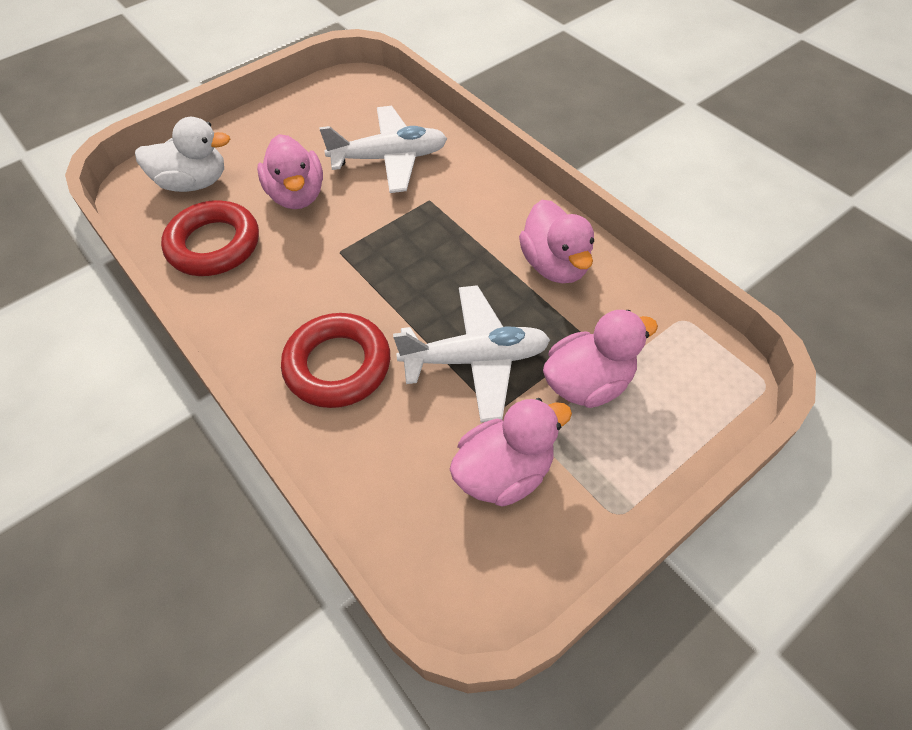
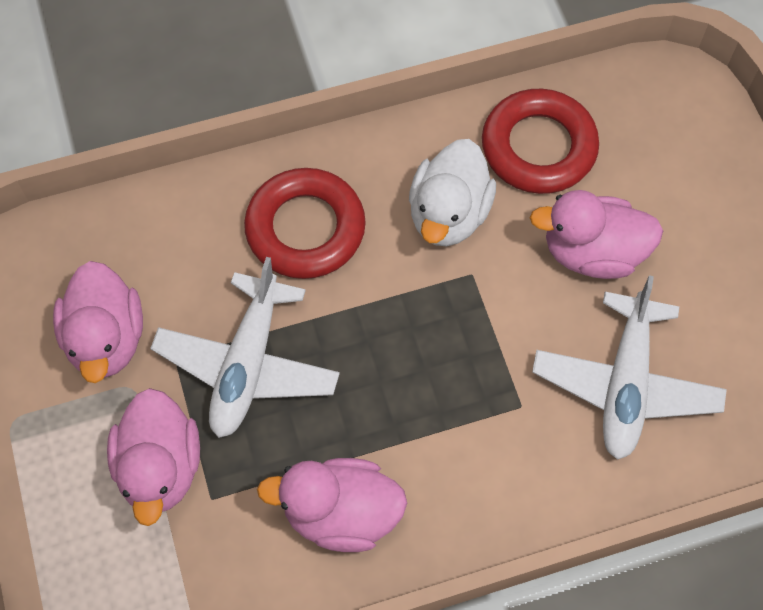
camera: 110 degrees right, 10 degrees up
white duck [135,117,230,192] -> white duck moved to [409,139,496,246]

